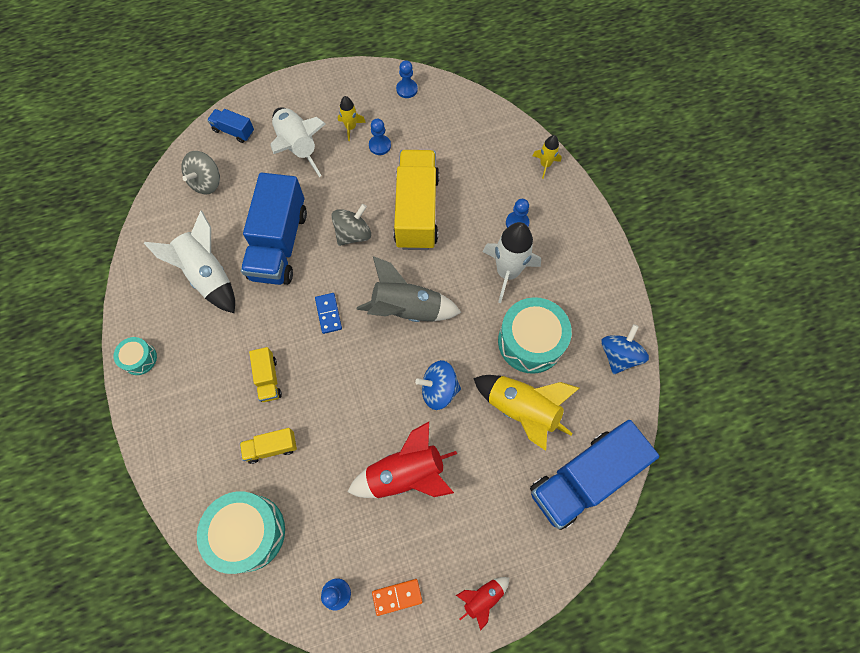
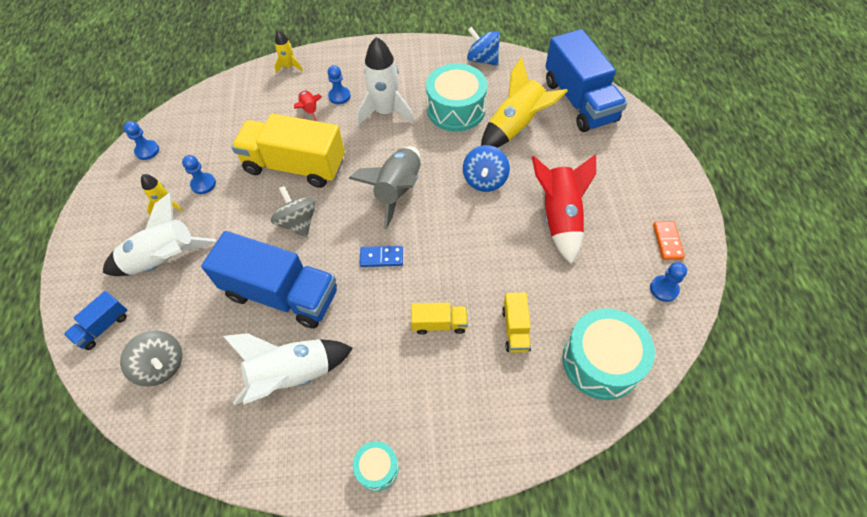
camera: 75 degrees left, 10 degrees down
red rocket [456,577,509,631] -> red rocket moved to [294,90,322,121]

